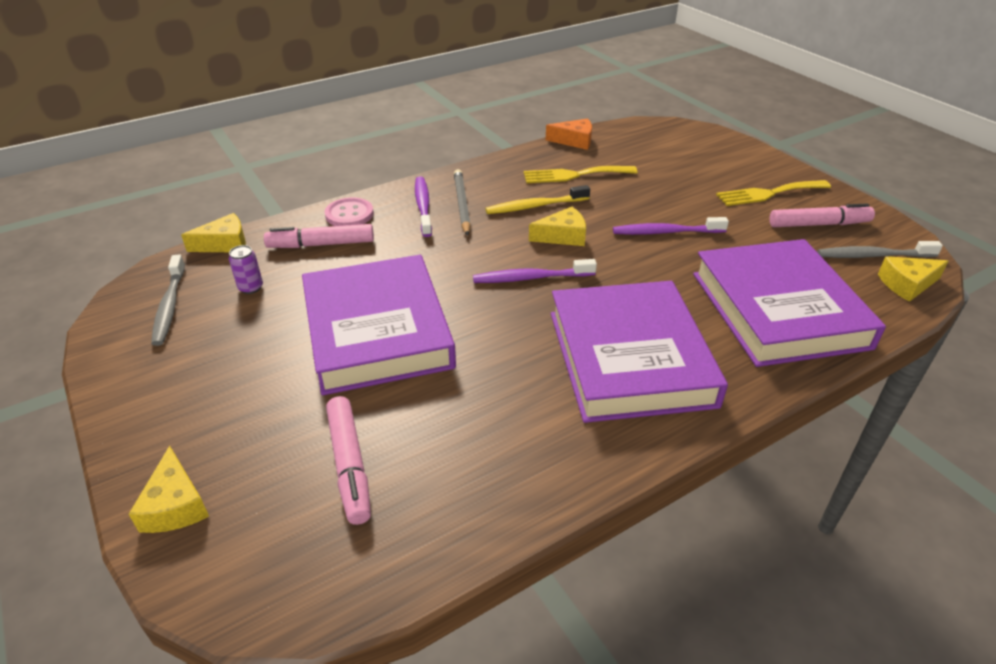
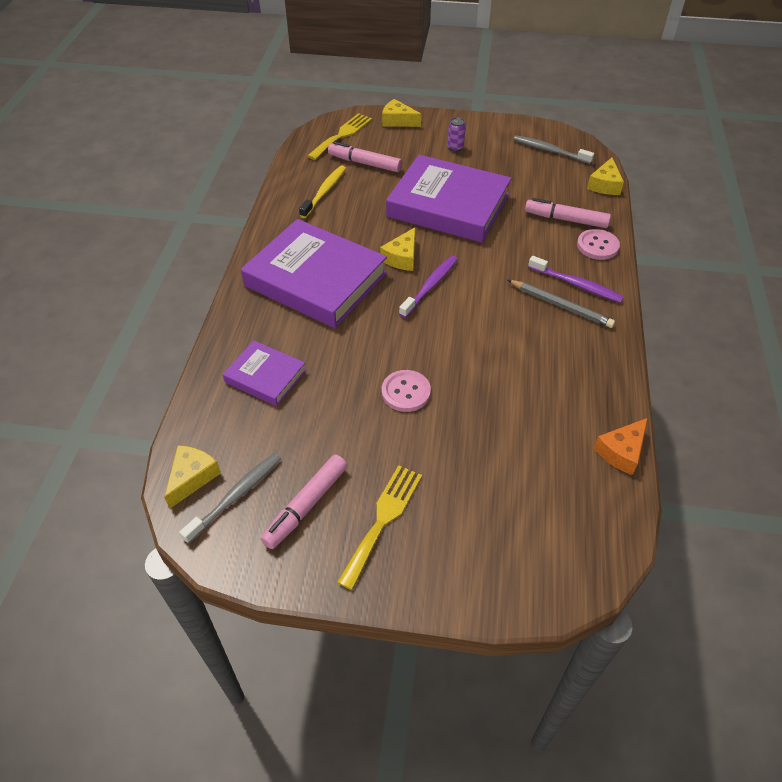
camera: 130 degrees right, 10 degrees up
purple can [229,245,263,294] -> purple can moved to [448,117,466,151]
pink marker [264,224,374,248] -> pink marker turned 105 degrees counterclockwise [525,198,611,228]
yellow toothbrush [485,185,590,214] -> yellow toothbrush moved to [299,165,346,218]
yellow fork [524,166,638,183] -> yellow fork moved to [308,113,372,160]
yellow cheese [529,207,586,246] -> yellow cheese moved to [380,227,415,271]
purple toothbrush [613,217,729,235] -> pink button [382,370,431,412]
purple book [693,239,886,367] -> purple book [223,340,306,406], size x0.51

